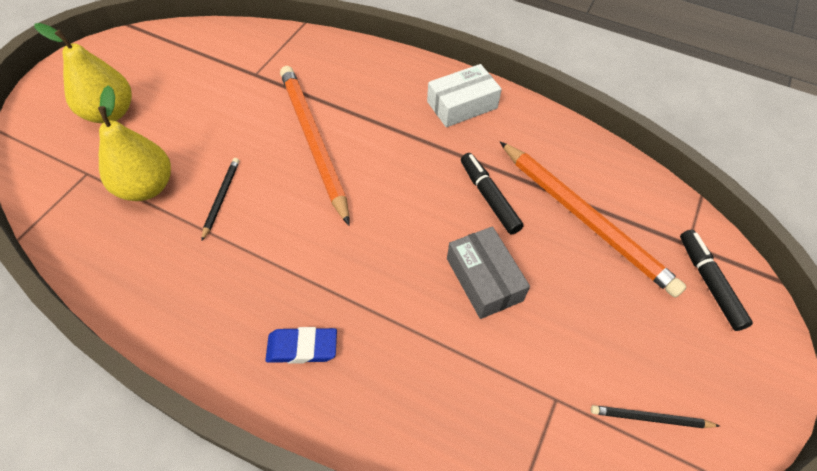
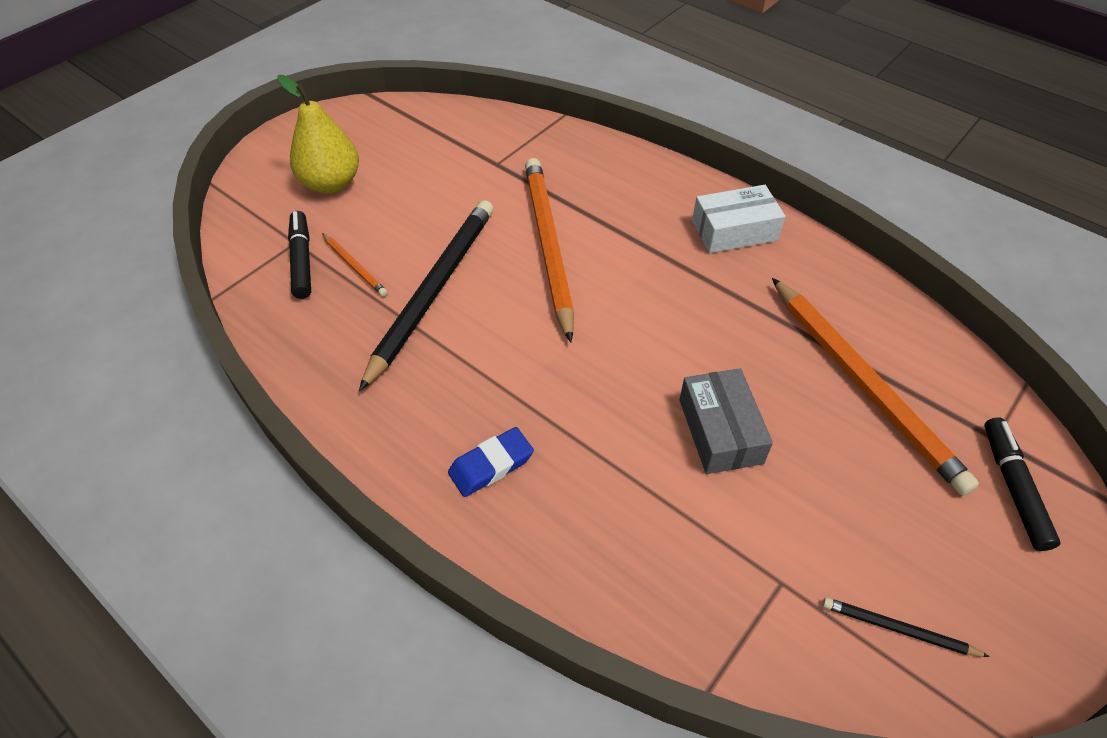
camera: 15 degrees right, 5 degrees down
yellow pear [98,85,171,201] -> orange pencil [322,233,388,297]
black pencil [201,158,239,241] -> black pencil [359,200,493,391], size x2.28
blue eraser [265,327,337,364] -> blue eraser turned 45 degrees counterclockwise [448,427,534,497]
black marker [461,153,523,234] -> black marker moved to [288,211,311,299]

